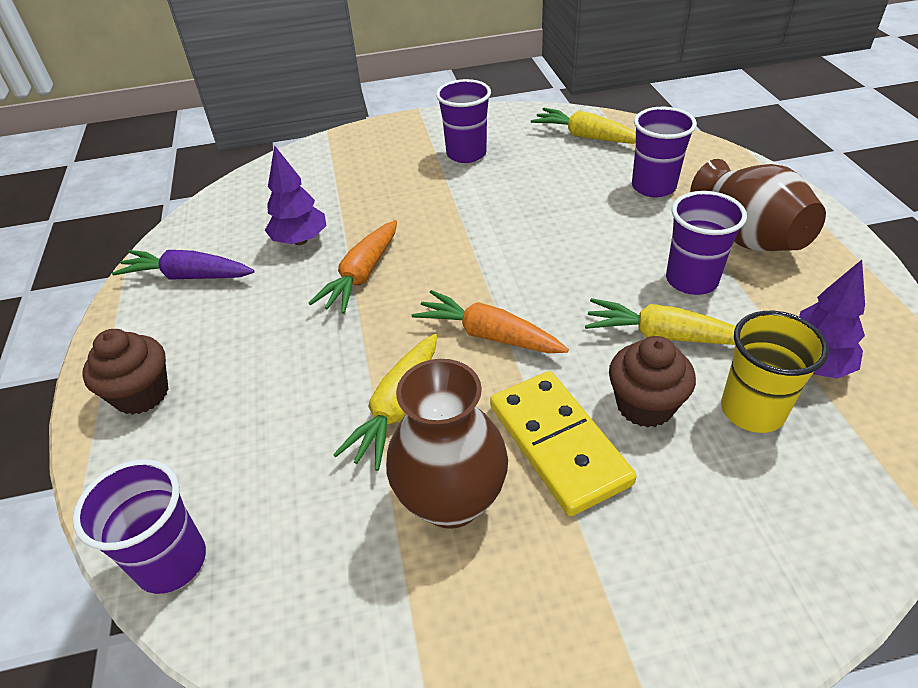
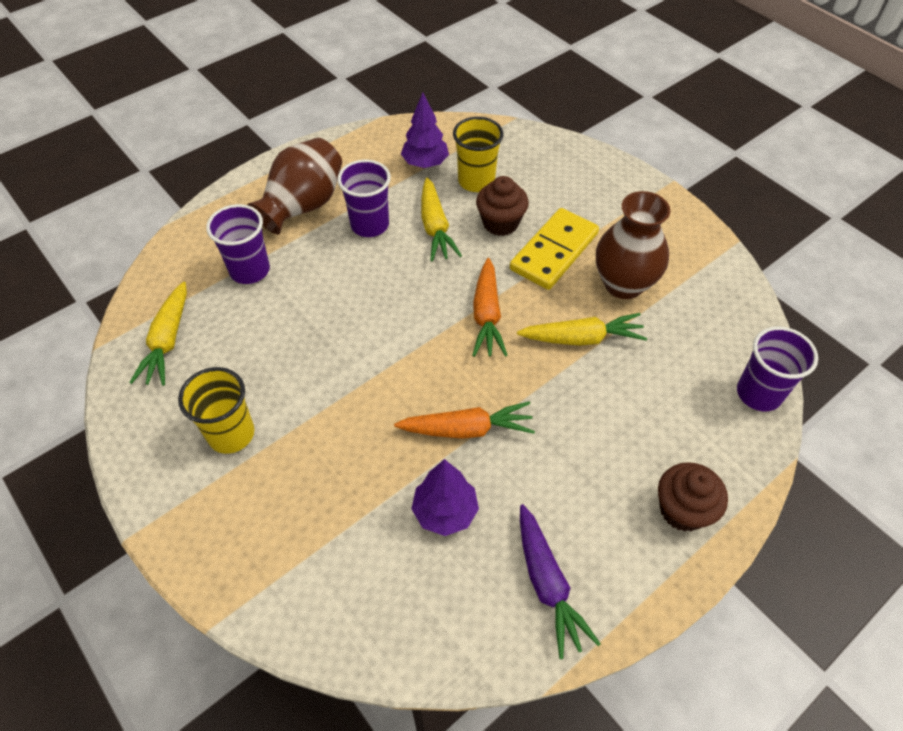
camera: 120 degrees left, 10 degrees up
purple cup [436,79,491,163] -> yellow cup [178,367,254,454]

